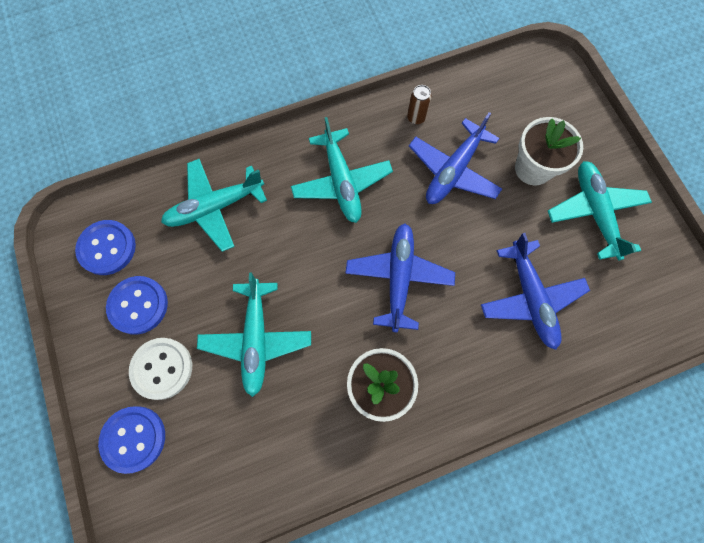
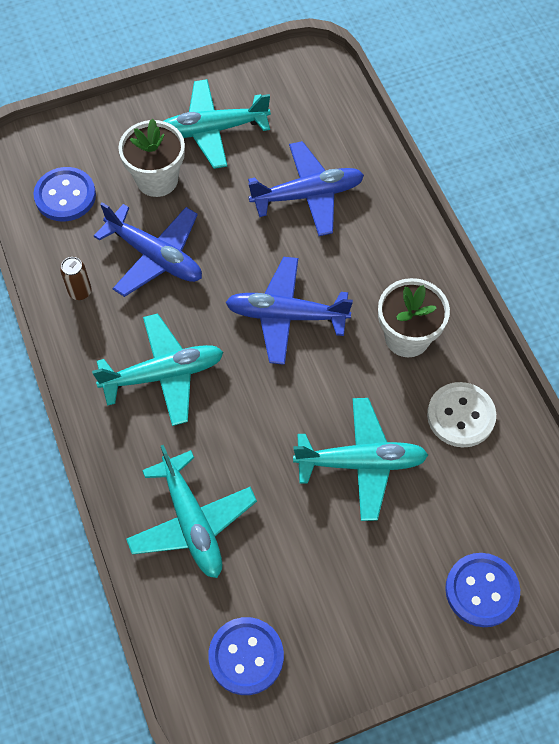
camera: 90 degrees left, 10 degrees down
blue button [106,276,168,335] -> blue button moved to [33,167,96,221]
white button [129,338,192,400] -> white button moved to [427,382,496,448]

